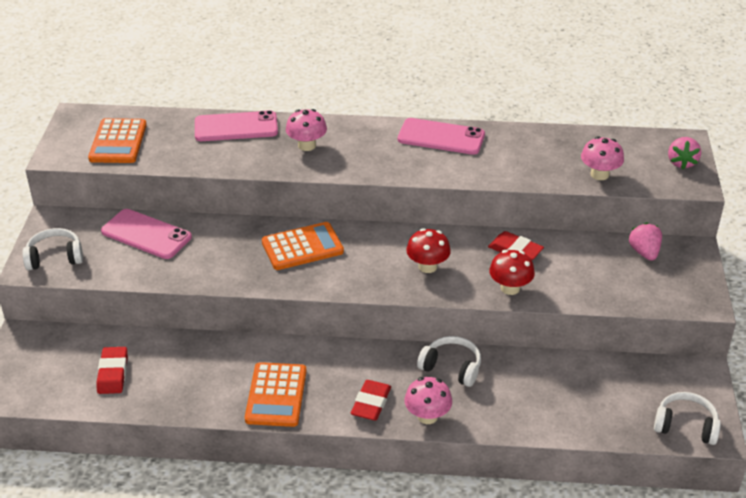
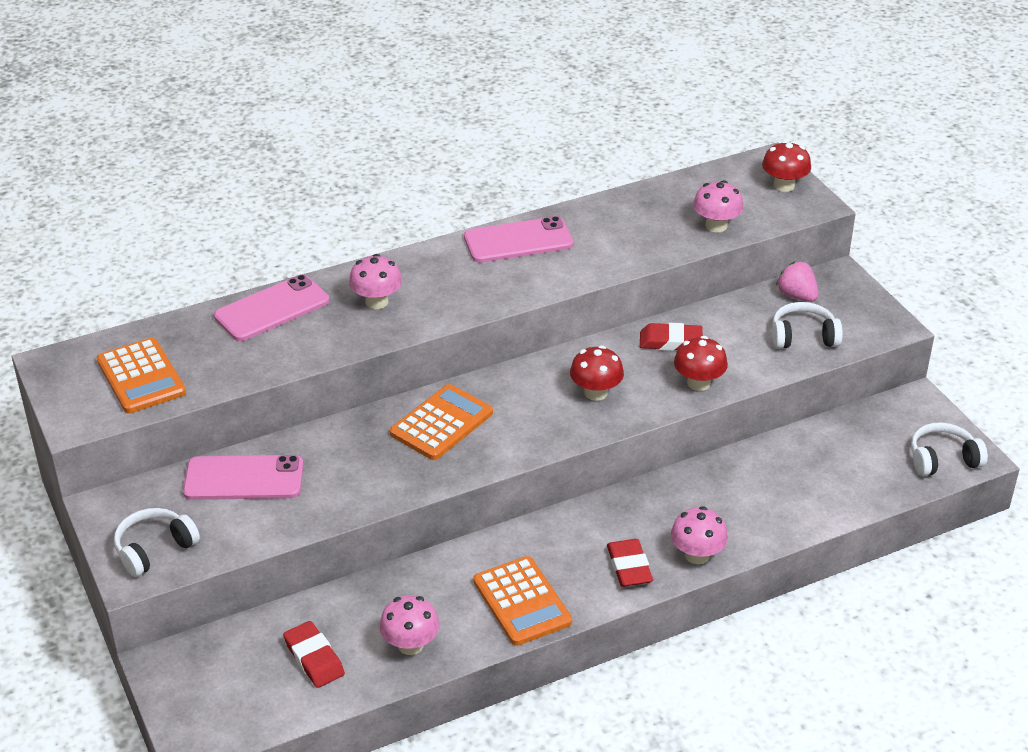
camera: 30 degrees left, 0 degrees up
white headphones [417,336,481,387] -> white headphones moved to [772,302,843,349]
pink strawberry [668,137,701,169] -> red mushroom [762,141,811,192]
none -> pink mushroom [379,595,440,655]

